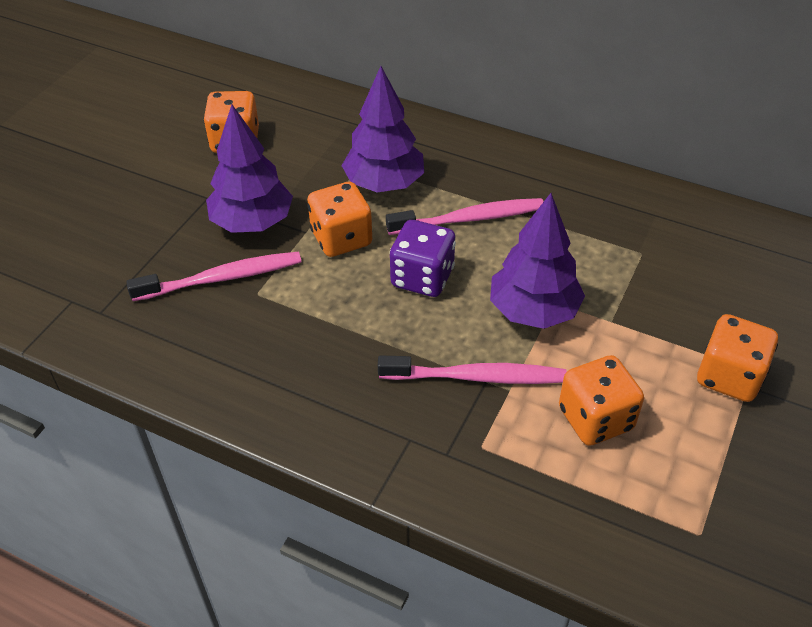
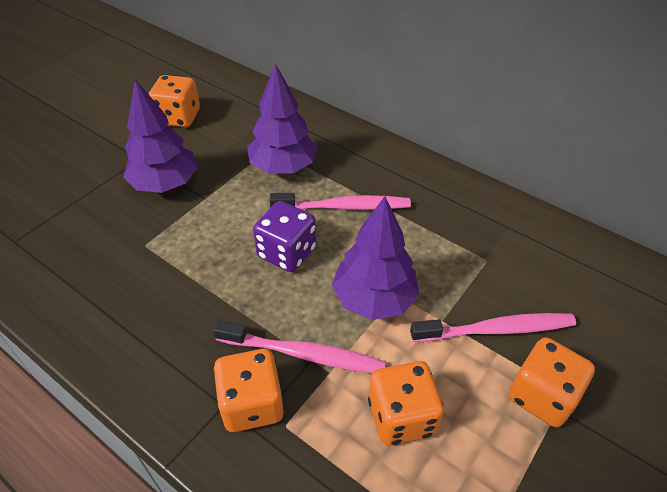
camera: 10 degrees right, 0 degrees up
pink toothbrush [126,251,302,301] -> pink toothbrush moved to [410,313,576,342]
orange dice [307,182,372,257] -> orange dice moved to [213,349,284,432]

